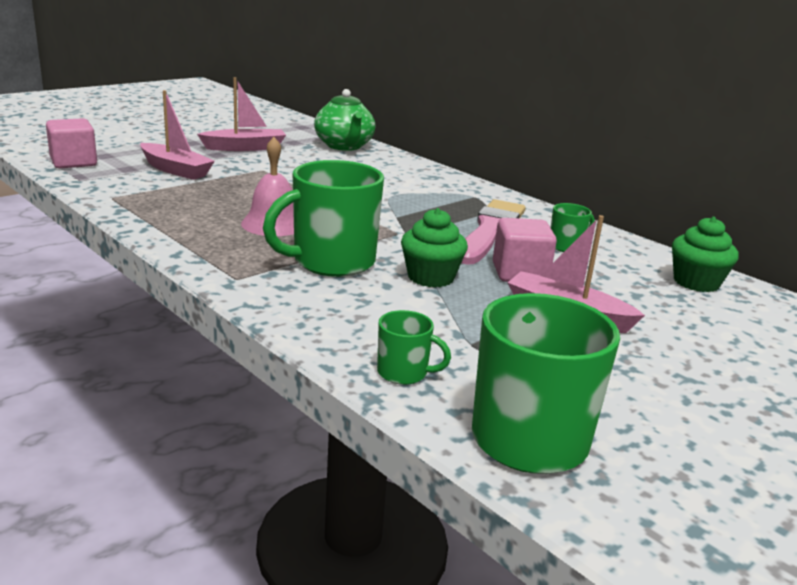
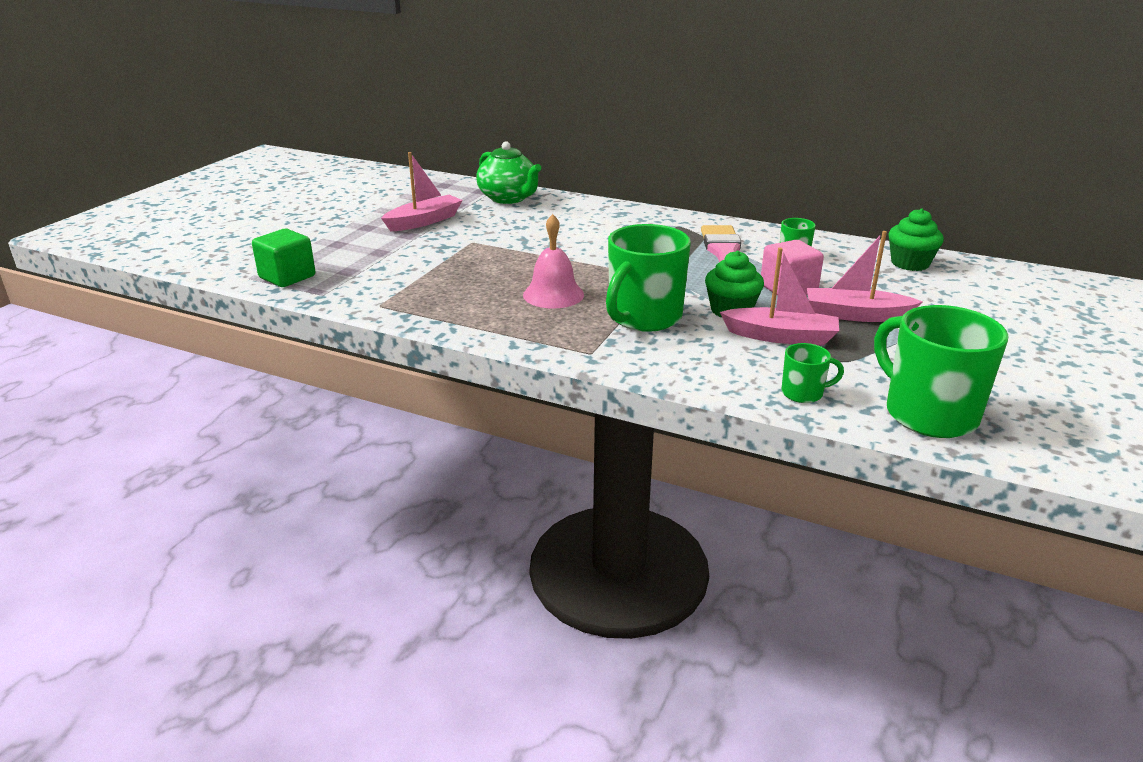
camera: 20 degrees left, 5 degrees up
pink cube [46,118,97,168] -> green cube [252,229,315,287]
pink boat [140,90,215,180] -> pink boat moved to [720,248,839,346]

